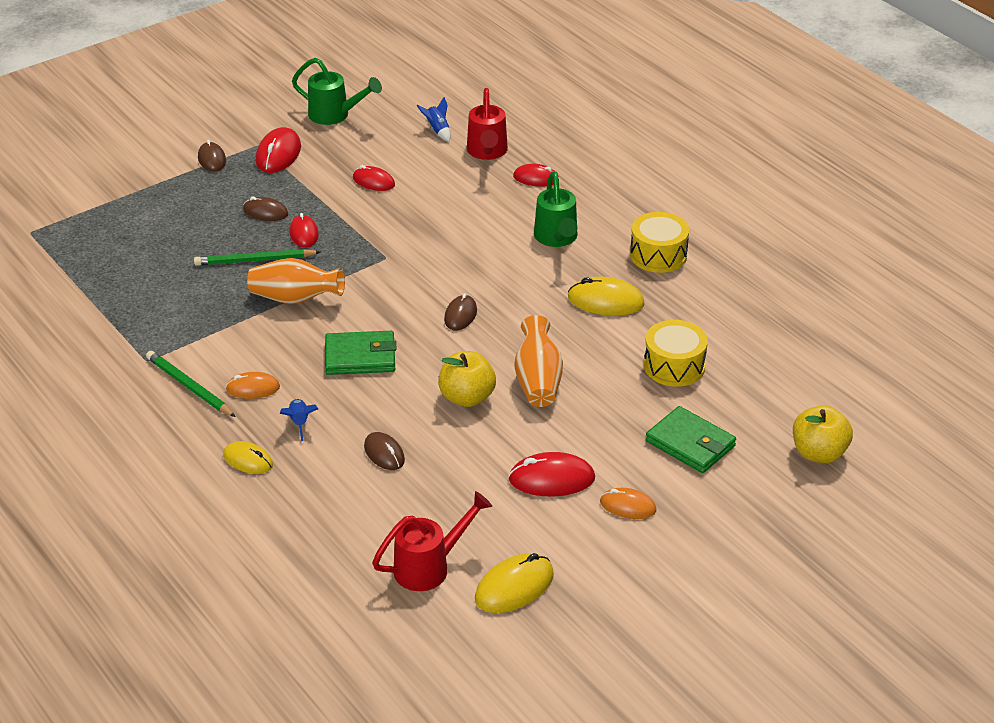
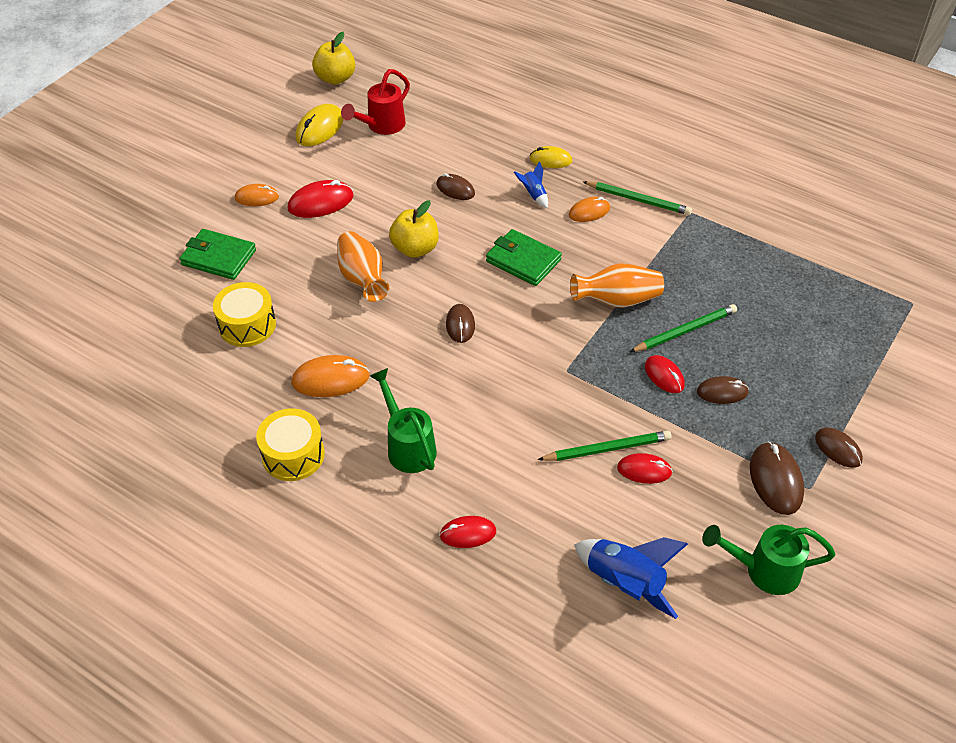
camera: 160 degrees right, 10 degrees up
red mouse [255,127,301,173] -> brown mouse [750,441,804,515]
green wallet [325,331,396,375] -> green wallet turned 60 degrees clockwise [486,229,562,286]
blue rocket [417,97,451,141] -> blue rocket [574,537,688,619], size x1.95
red watering can [467,88,508,160] -> none
yellow mouse [568,277,645,316] -> orange mouse [291,355,370,397]
yellow apple [793,405,853,463] -> yellow apple moved to [312,32,355,85]
none -> green pencil [538,431,671,461]

